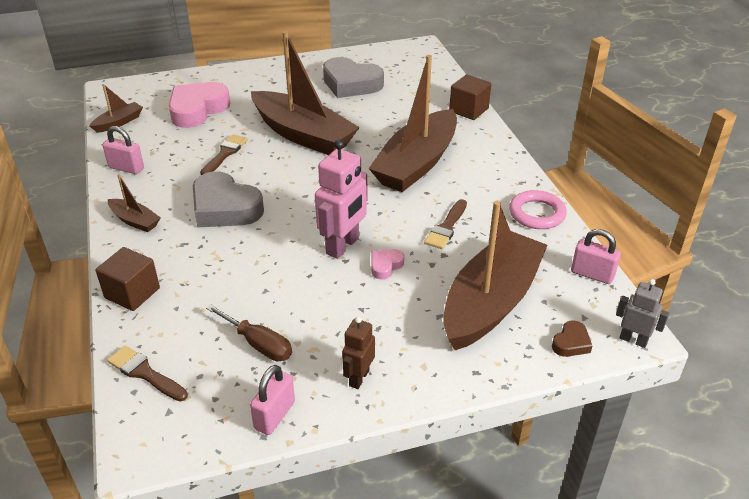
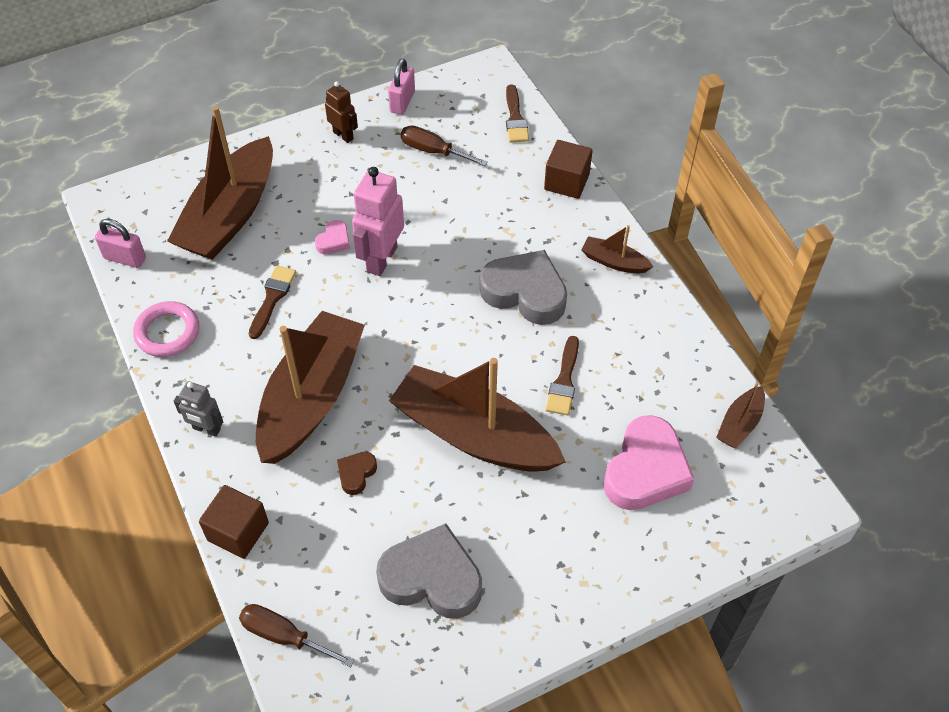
camera: 170 degrees right, 15 degrees up
pink padlock [102,126,144,174] -> none
brown brush [107,345,188,401] -> brown brush turned 60 degrees clockwise [506,84,529,143]
brown robot [342,316,375,389] -> brown robot turned 60 degrees counterclockwise [325,81,358,143]
brown heart [552,320,592,357] -> brown heart moved to [337,452,377,495]
grey robot [616,279,669,348] -> grey robot moved to [174,381,223,437]
none -> brown screwdriver [239,604,355,667]

